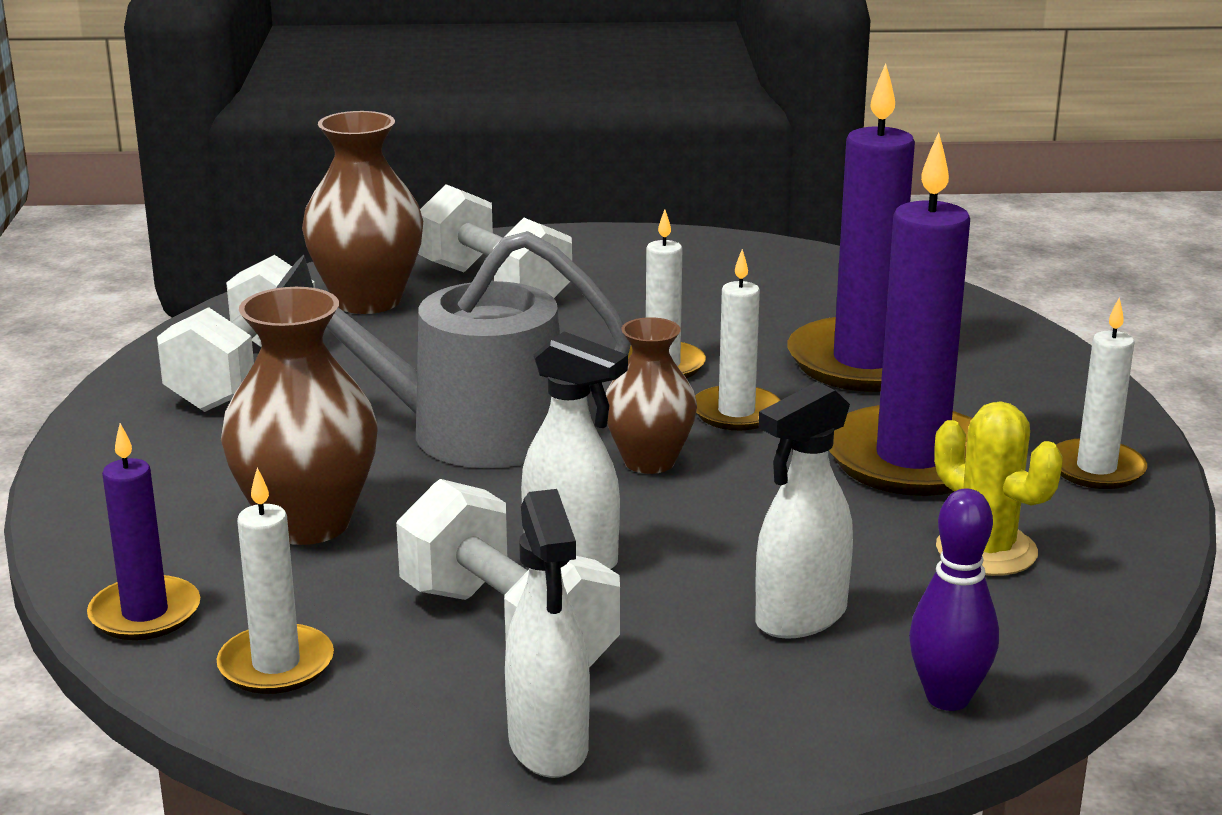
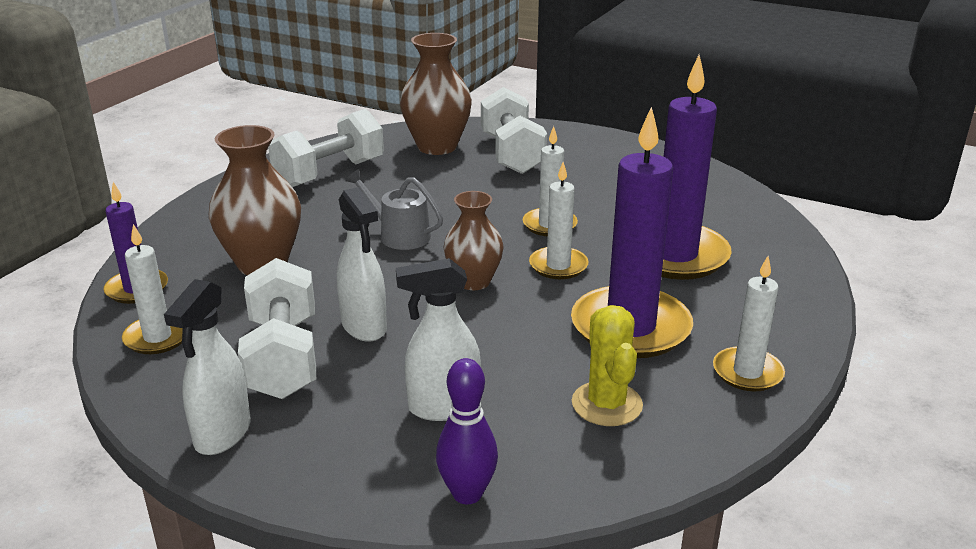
camera: 30 degrees right, 5 degrees up
grey watering can [276,231,631,468] -> grey watering can [345,169,443,250], size x0.53

